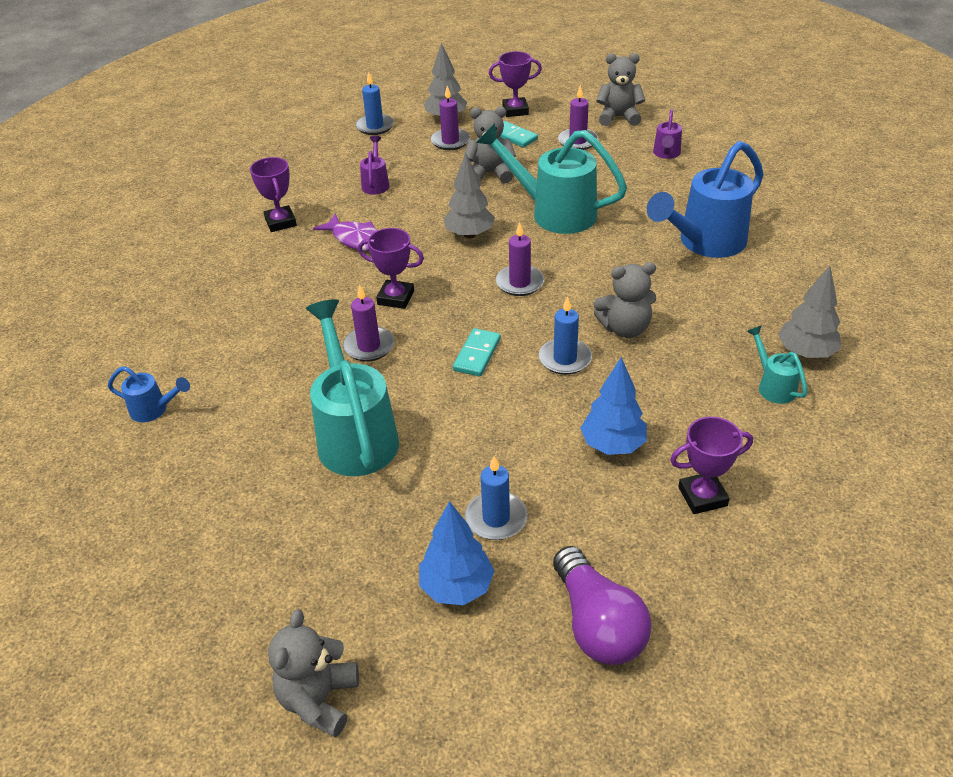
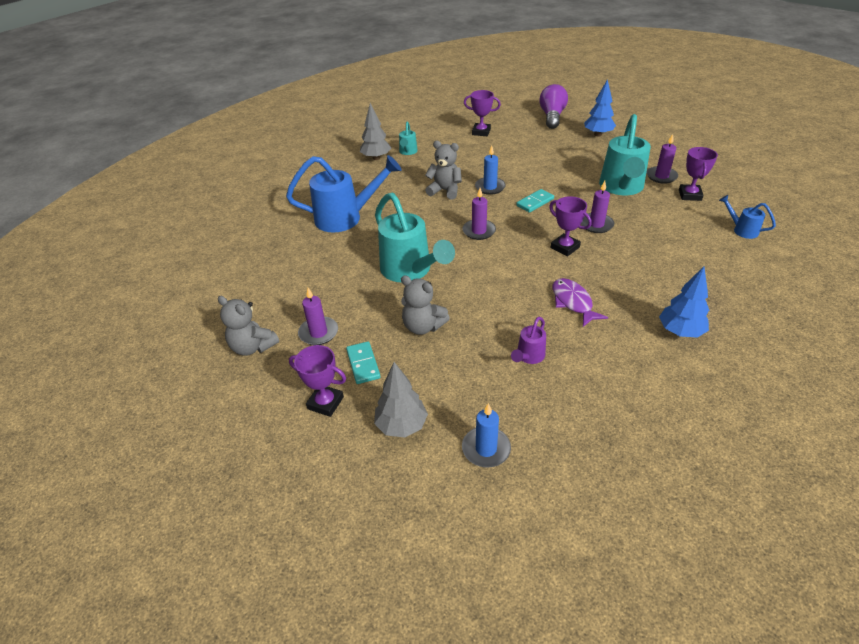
camera: 150 degrees left, 0 degrees up
purple trophy [250,157,297,232] -> purple trophy moved to [679,147,718,201]
grey teddy bear [268,609,359,737] -> none
purple candle [431,86,470,150] -> purple candle moved to [647,134,678,184]
grey tree [444,153,495,238] -> none
blue candle [465,456,527,540] -> none
blue tree [580,357,647,455] -> blue tree moved to [659,266,709,338]
purple watering can [653,109,682,159] -> none

